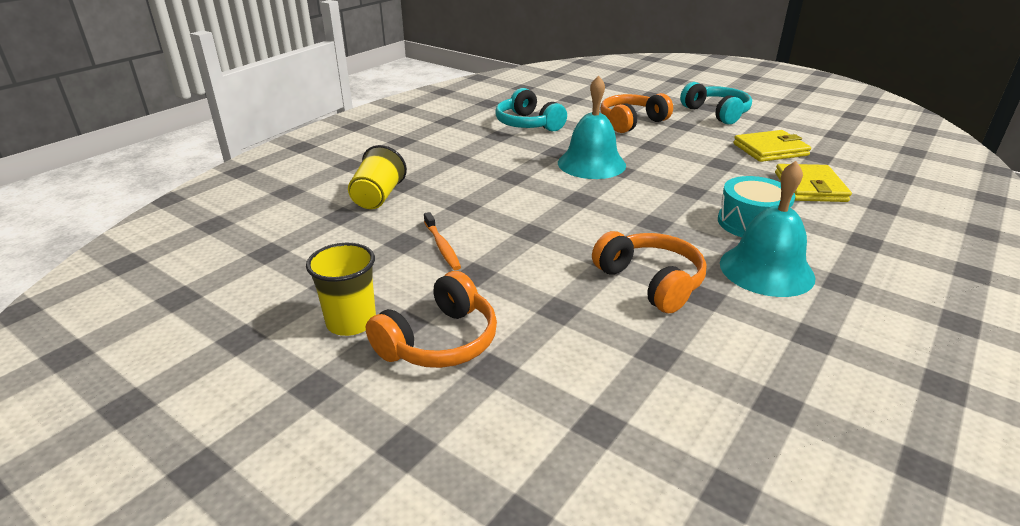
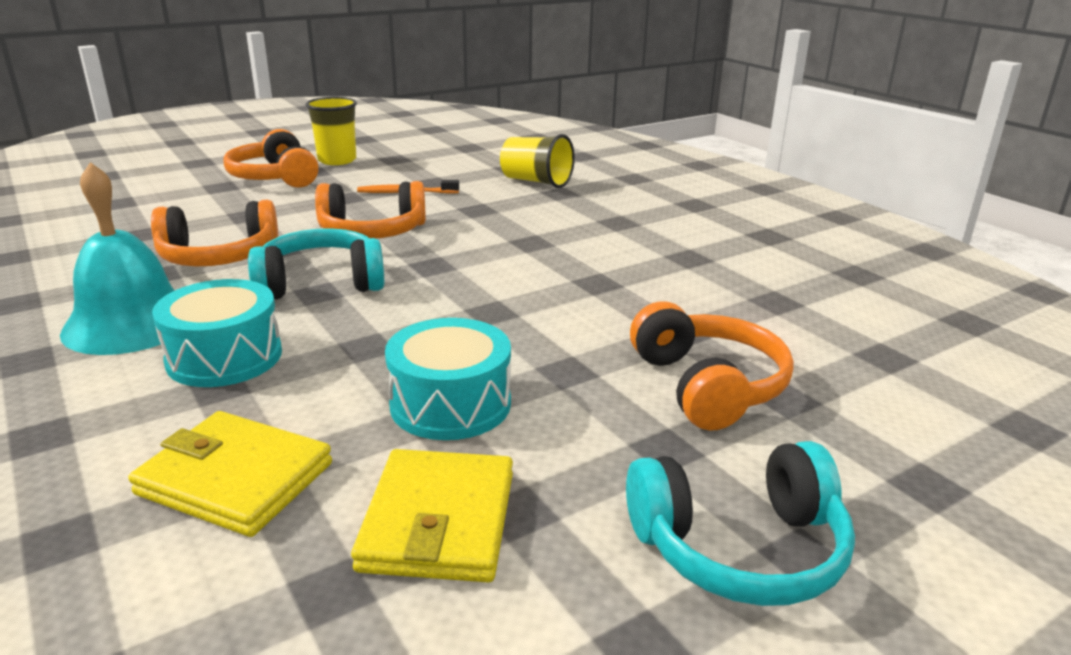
camera: 110 degrees right, 5 degrees down
turquoise headphones [495,88,567,131] -> turquoise headphones moved to [248,228,385,299]
turquoise bell [558,75,626,179] -> none
none -> orange headphones [315,181,426,239]
none -> turquoise drum [385,318,511,440]

